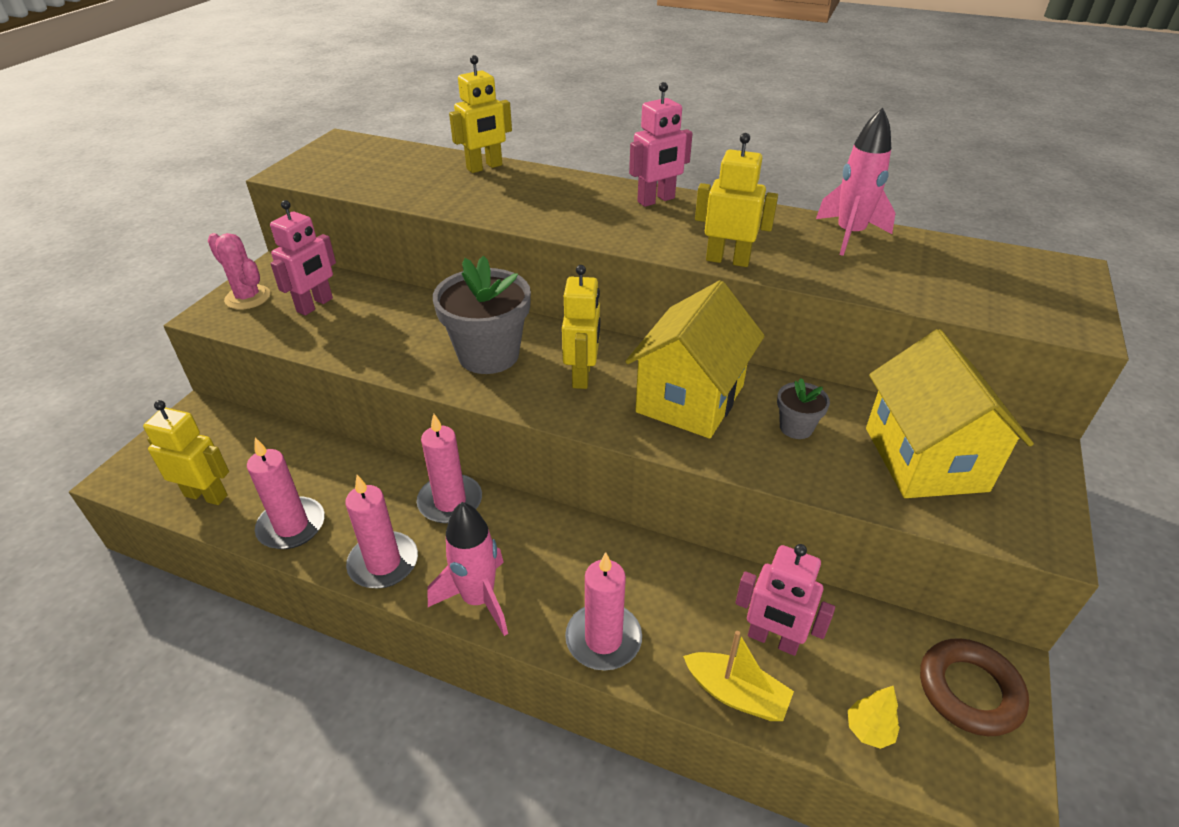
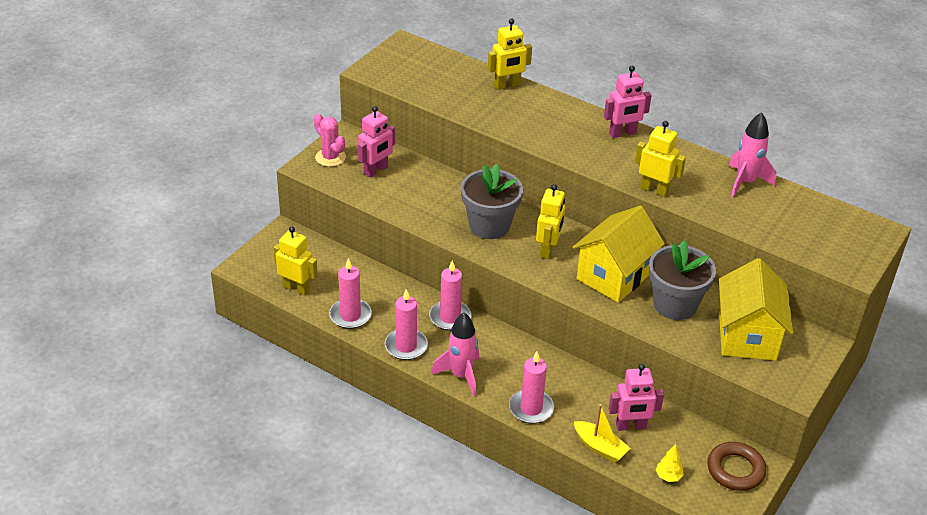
camera: 10 degrees right, 0 degrees up
pink robot [736,544,835,656] -> pink robot turned 45 degrees counterclockwise [609,364,664,431]
grey flower pot [777,378,830,439] -> grey flower pot [649,240,716,320], size x2.07

